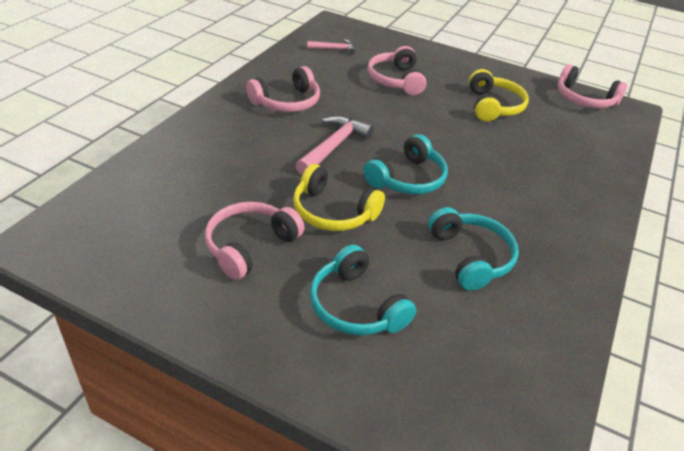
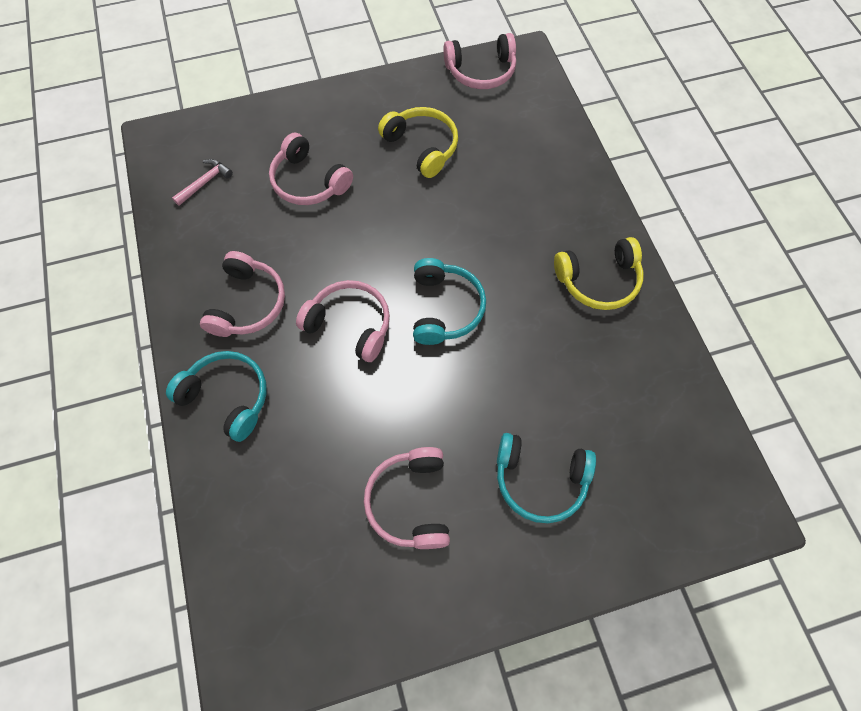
camera: 40 degrees left, 25 degrees up
yellow headphones [293,164,385,231] -> yellow headphones moved to [554,237,644,310]
pink hammer [296,116,374,175] -> pink headphones [296,280,390,362]
turquoise headphones [428,207,519,291] -> turquoise headphones moved to [166,351,267,442]

